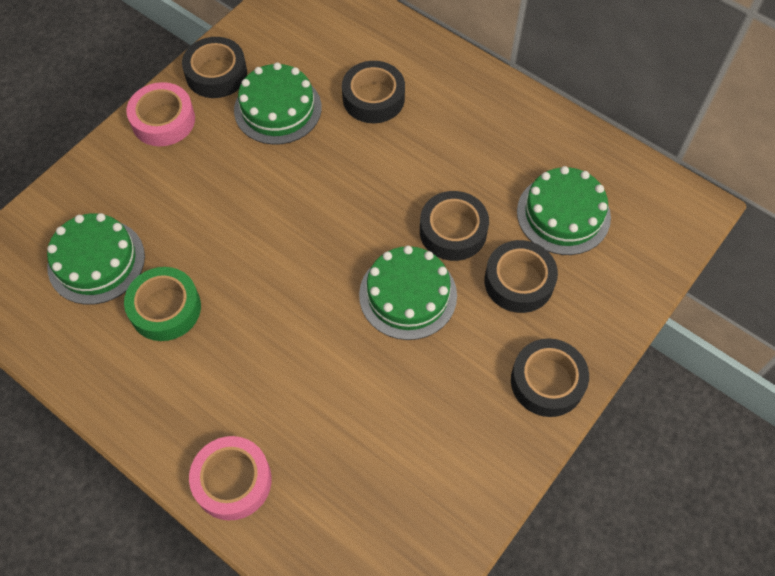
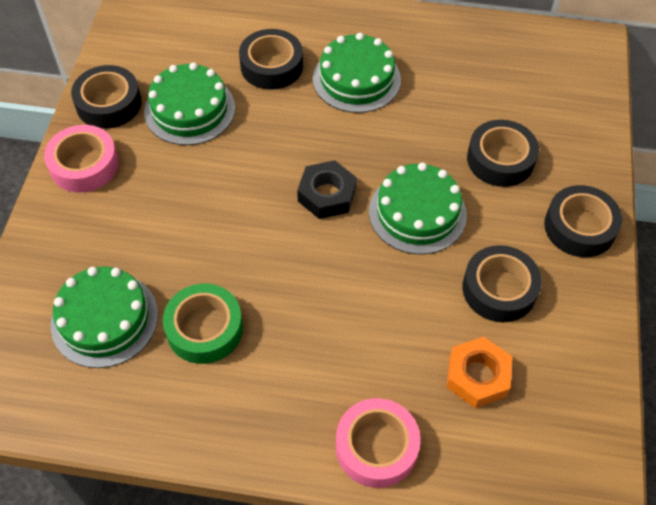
camera: 30 degrees left, 5 degrees down
black tape [420,191,489,261] -> black tape moved to [462,245,542,322]
green cake [517,166,611,255] -> green cake moved to [313,33,401,113]
none -> black nut [297,160,357,219]
none -> orange nut [447,337,512,408]

